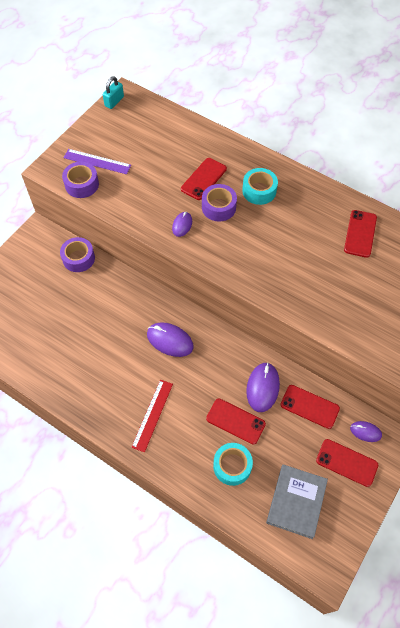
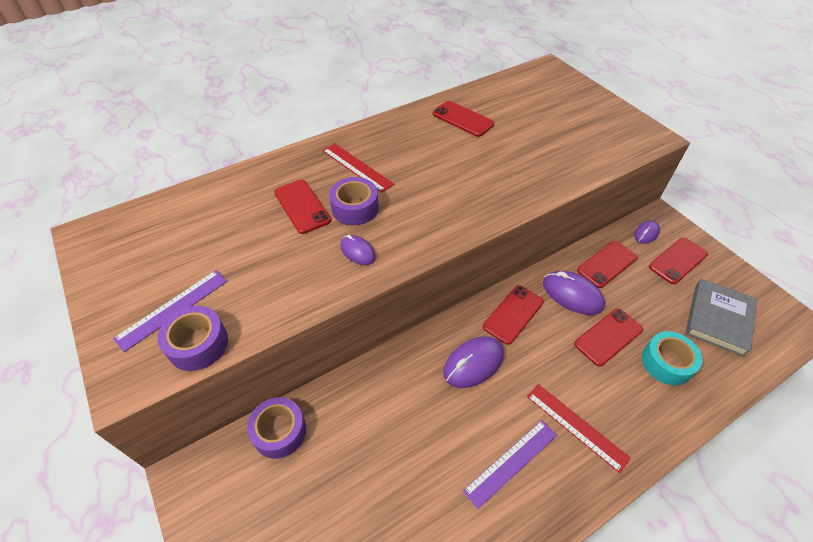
camera: 65 degrees left, 10 degrees down
turquoise padlock [103,76,124,109] -> none
turquoise tape [242,168,278,205] -> red ruler [322,143,394,193]
grey book [266,464,328,539] -> grey book turned 75 degrees clockwise [685,279,757,357]
none -> purple ruler [463,420,557,509]
none -> red phone [483,285,544,345]

